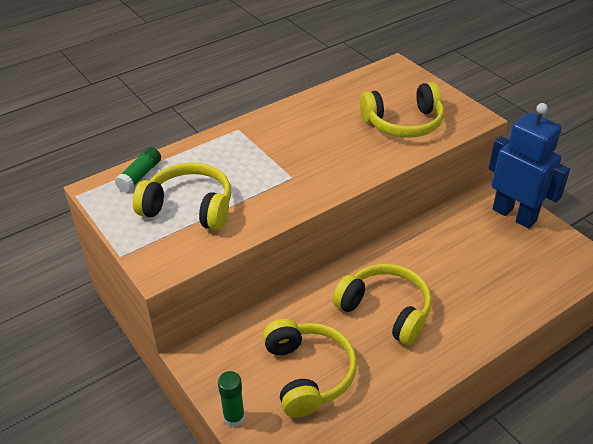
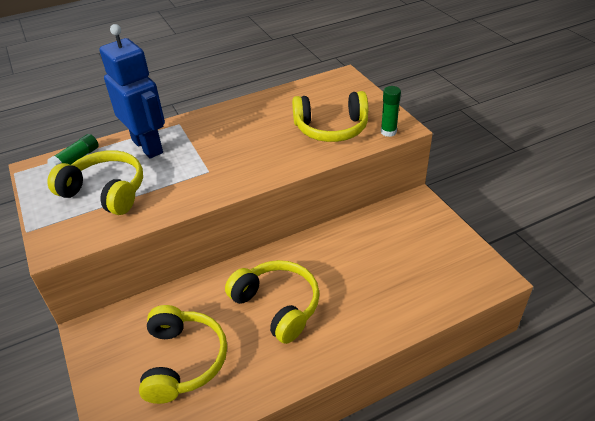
camera: 10 degrees right, 0 degrees up
green glue stick [218,371,245,427] -> green glue stick moved to [381,86,401,137]
blue robot [489,103,570,228] -> blue robot moved to [99,24,165,158]

